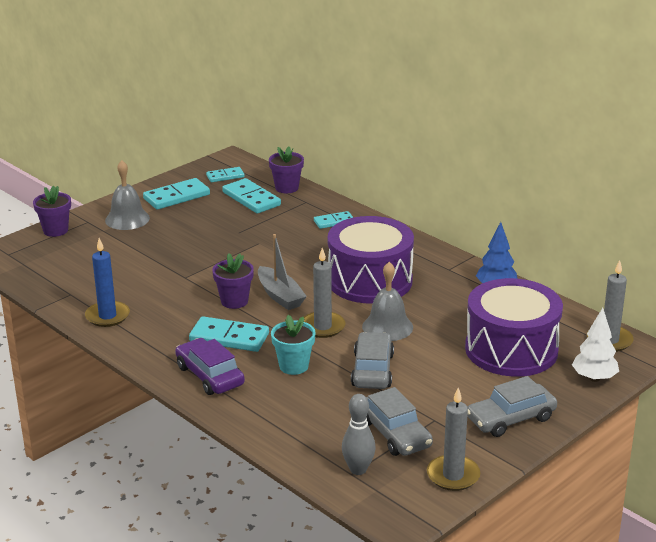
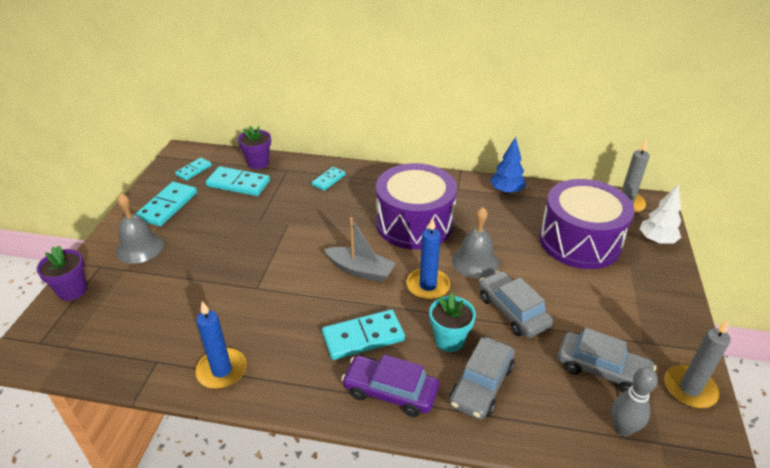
camera: 35 degrees left, 10 degrees up
purple flower pot [212,253,254,309] -> none
grey candle [304,248,345,338] -> blue candle [406,217,450,300]
grey car [467,376,557,437] -> grey car moved to [449,337,515,420]

